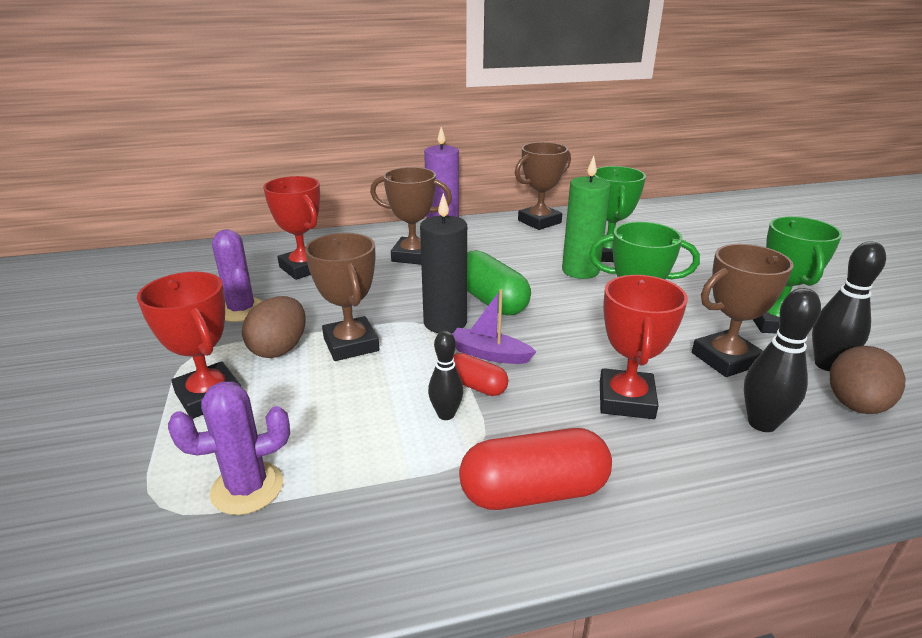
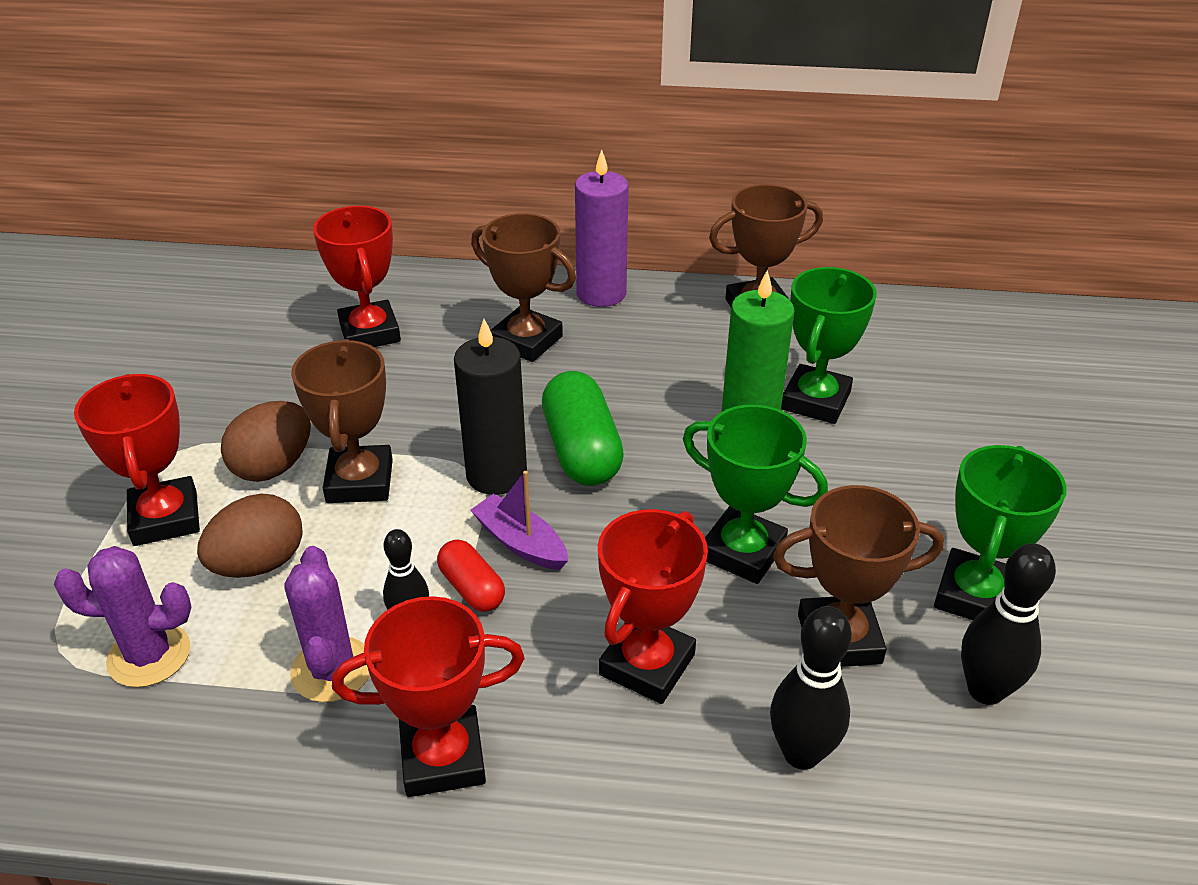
camera: 20 degrees right, 10 degrees up
purple cactus [212,229,263,322] -> purple cactus moved to [285,546,370,702]
red capsule [459,428,612,510] -> red trophy [332,596,525,797]
brown egg [830,346,905,414] -> brown egg moved to [197,493,303,578]

